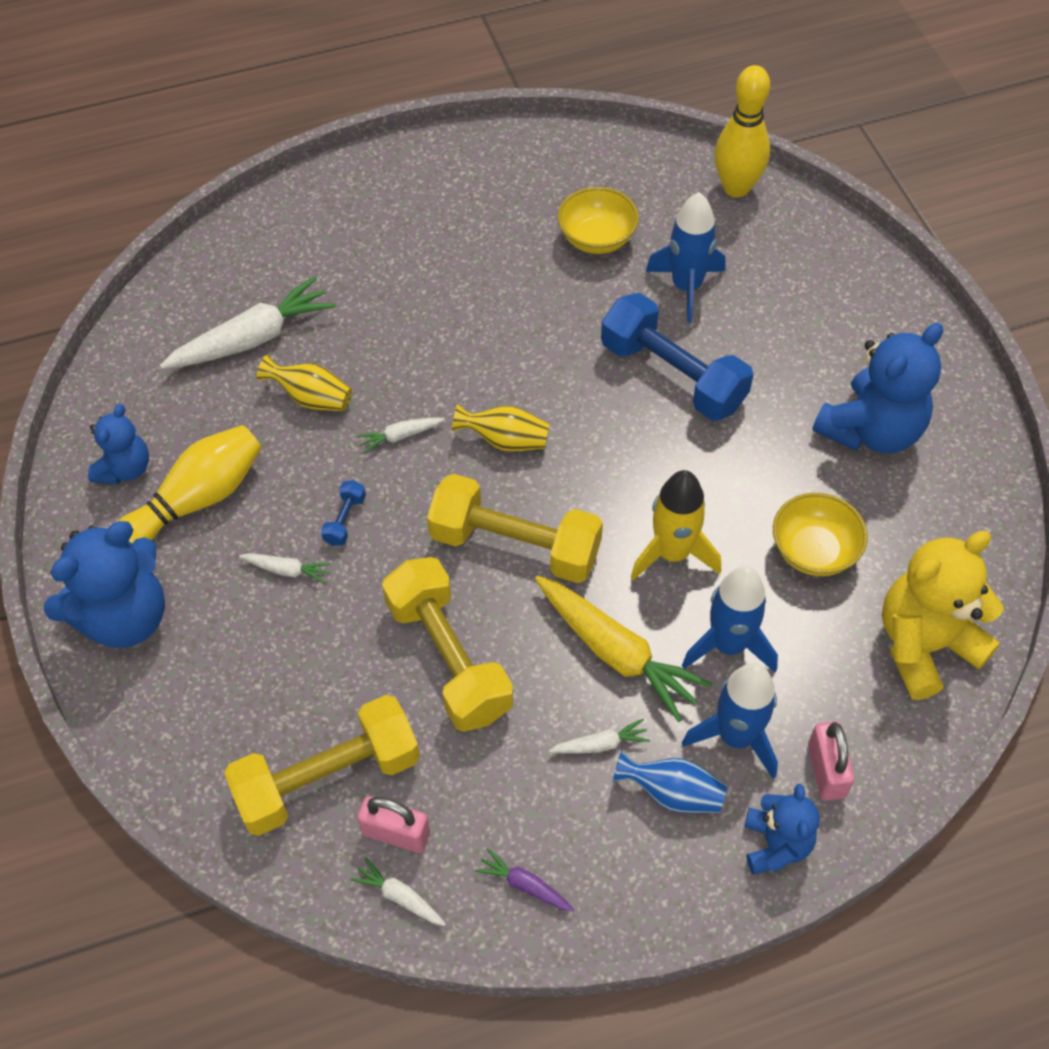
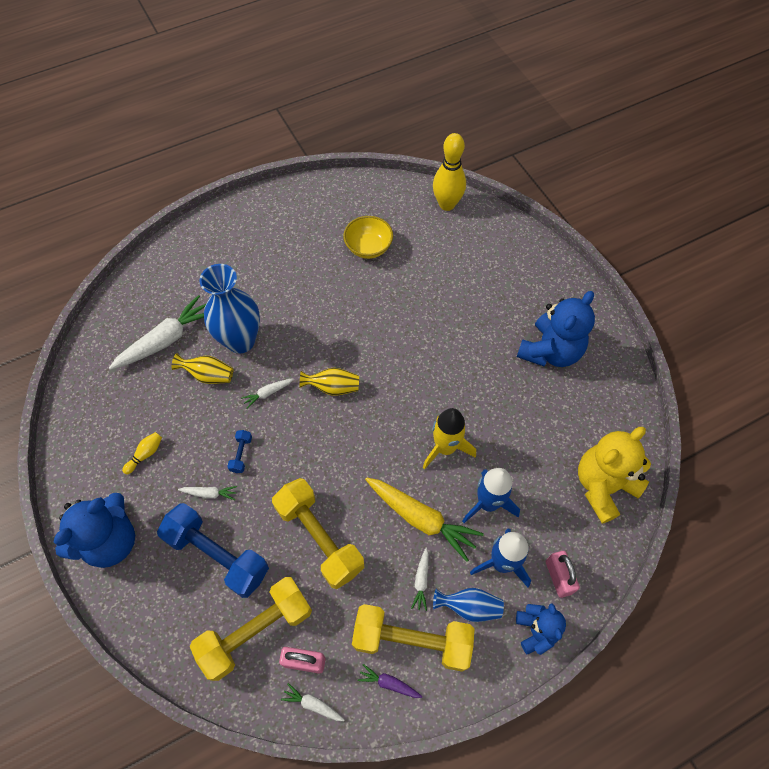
camera: 10 degrees left, 5 degrees up
blue teddy bear [88,404,149,484] -> none
yellow bowling pin [119,425,262,544] -> yellow bowling pin [122,432,162,474], size x0.46
yellow dumbbell [427,474,603,583] -> yellow dumbbell moved to [352,604,474,672]
white carrot [549,719,650,754] -> white carrot turned 120 degrees clockwise [411,548,429,611]
blue dumbbell [601,293,754,421] -> blue dumbbell moved to [157,503,269,598]
blue rocket [646,192,725,323] -> none
yellow bowl [773,493,868,576] -> none
none -> blue vase [199,264,260,353]

